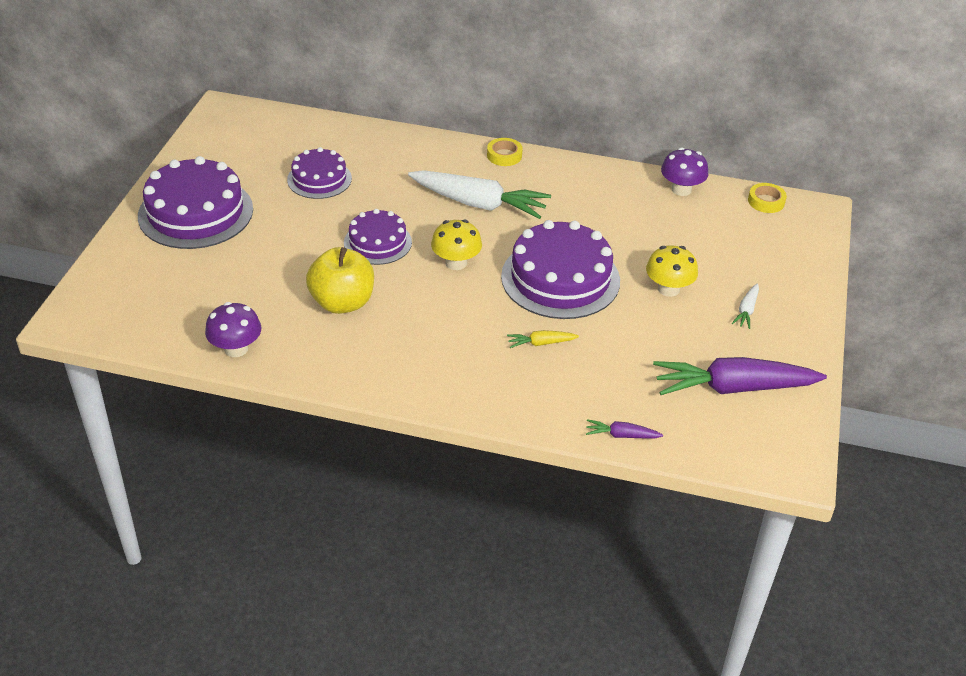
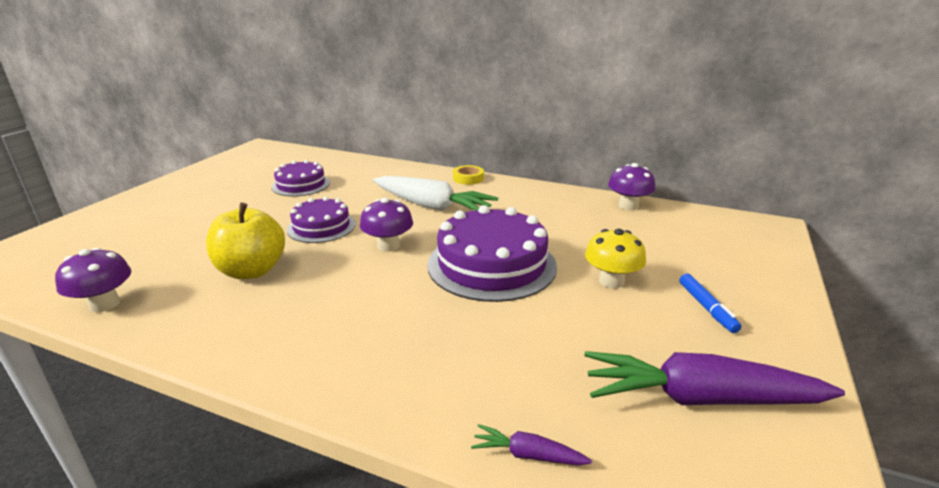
camera: 10 degrees right, 15 degrees down
purple cake [138,156,253,249] -> none
yellow mushroom [431,219,482,270] -> purple mushroom [360,198,413,252]
yellow carrot [507,330,579,348] -> none
white carrot [732,284,759,329] -> blue marker [679,274,742,333]
yellow tape [748,183,787,213] -> none

